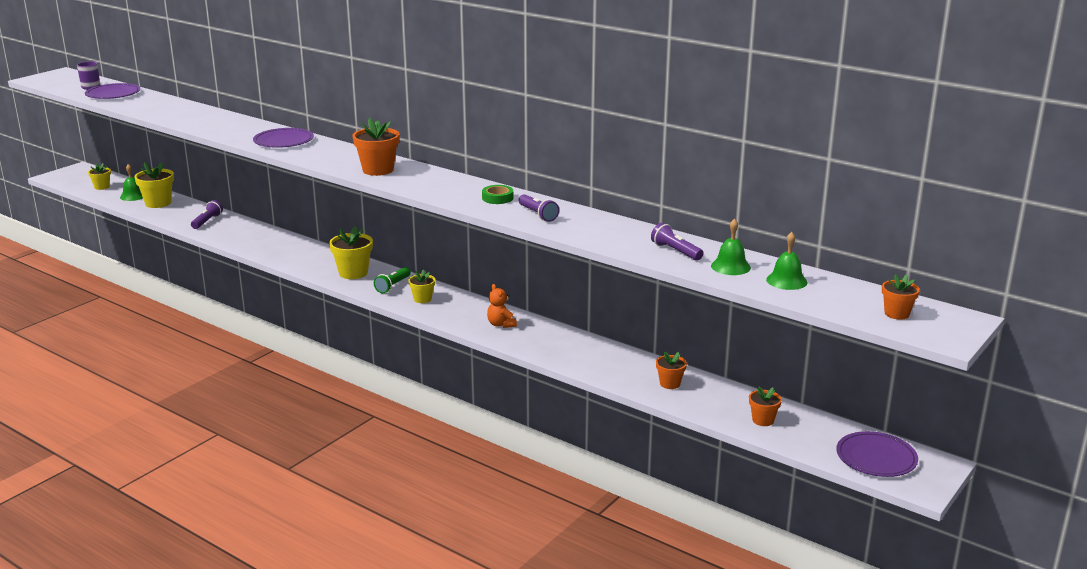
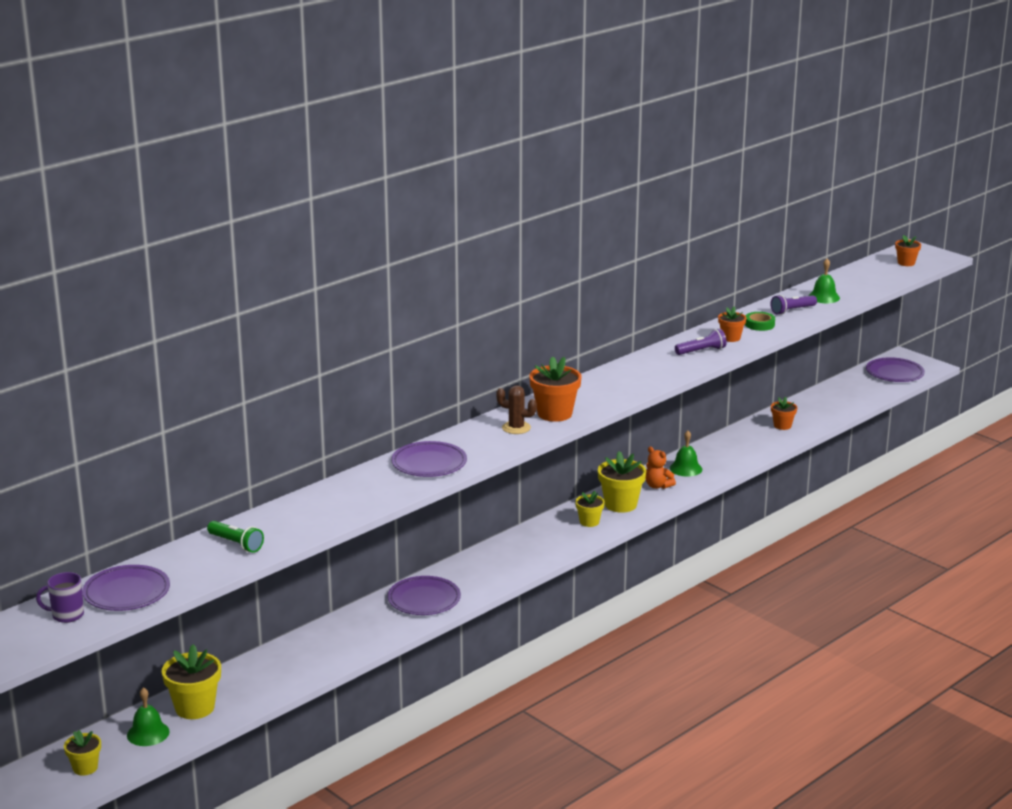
camera: 80 degrees left, 0 degrees up
purple flashlight [191,200,223,229] -> none
yellow flower pot [329,226,373,279] -> yellow flower pot moved to [598,451,646,513]
green flashlight [374,267,411,293] -> green flashlight moved to [207,521,264,553]
green tape [482,185,513,204] -> green tape moved to [745,312,775,331]
orange teddy bear [487,284,517,328] -> orange teddy bear turned 60 degrees clockwise [645,447,676,489]
orange flower pot [749,387,782,426] -> orange flower pot moved to [718,307,746,342]
green bell [766,232,807,290] -> green bell moved to [670,431,702,477]
none -> purple plate [388,576,461,615]
none -> brown cactus [496,385,537,434]

